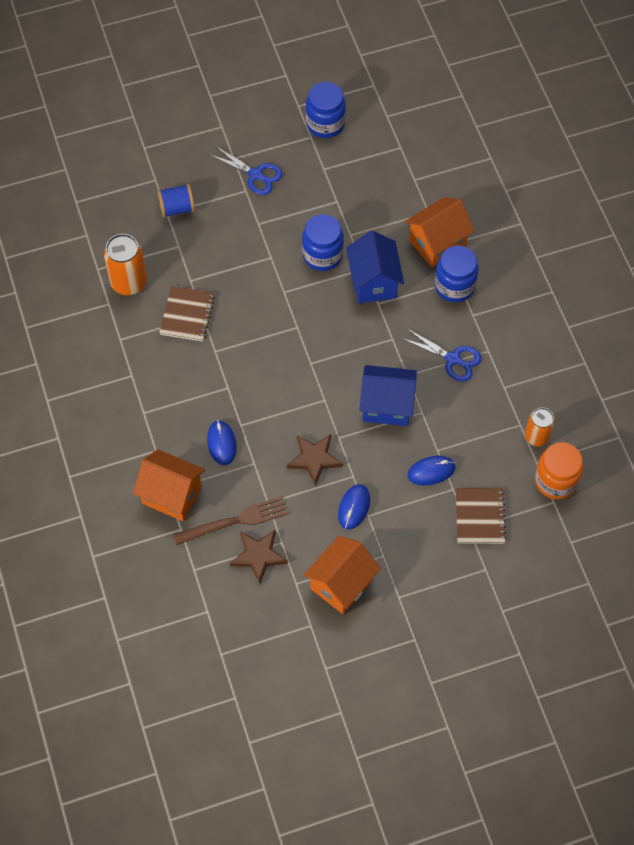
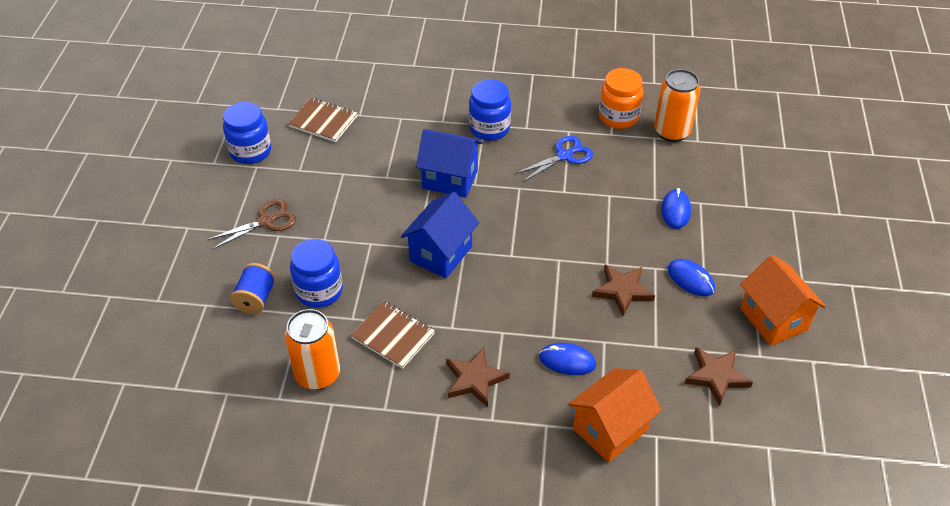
camera: 65 degrees left, 15 degrees down
brown fork [173,496,288,545] -> none
blue scissors [208,146,283,195] -> brown scissors [206,199,296,249]
blue jar [302,214,344,271] -> blue jar moved to [290,239,343,308]
blue house [360,365,417,426] -> blue house moved to [401,192,479,278]
orange house [405,197,474,267] -> none
brown notebook [456,488,507,544] -> brown notebook moved to [288,98,358,142]
orange can [525,408,555,447] -> orange can [654,69,700,142], size x1.54
orange jar [535,442,583,499] -> orange jar moved to [599,68,643,129]
none -> brown star [446,347,510,407]

